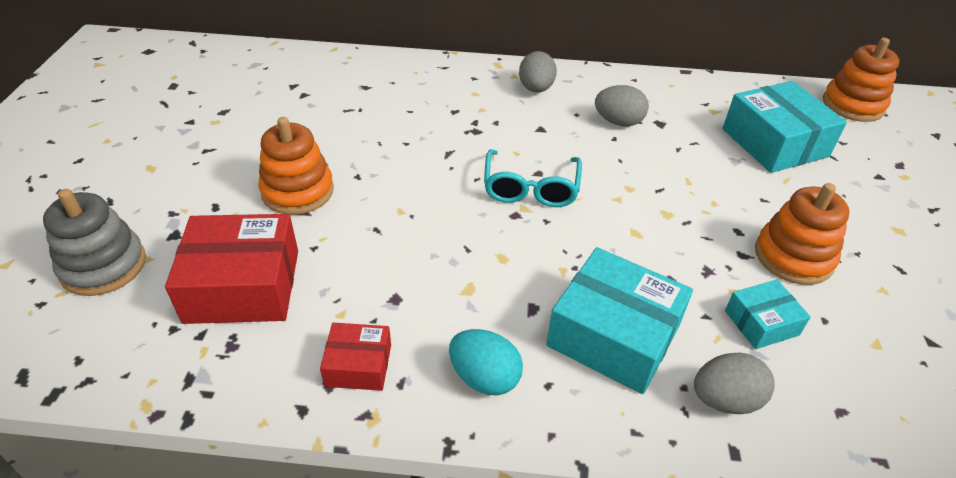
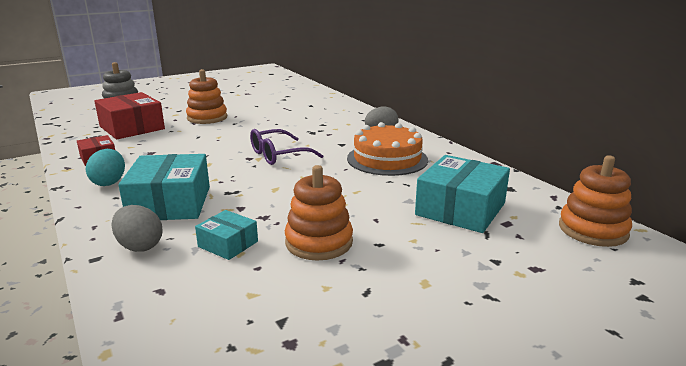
camera: 55 degrees right, 20 degrees down
turquoise glasses [484,149,582,207] -> purple glasses [250,129,323,165]
grey egg [595,85,649,126] -> orange cake [347,122,428,176]

